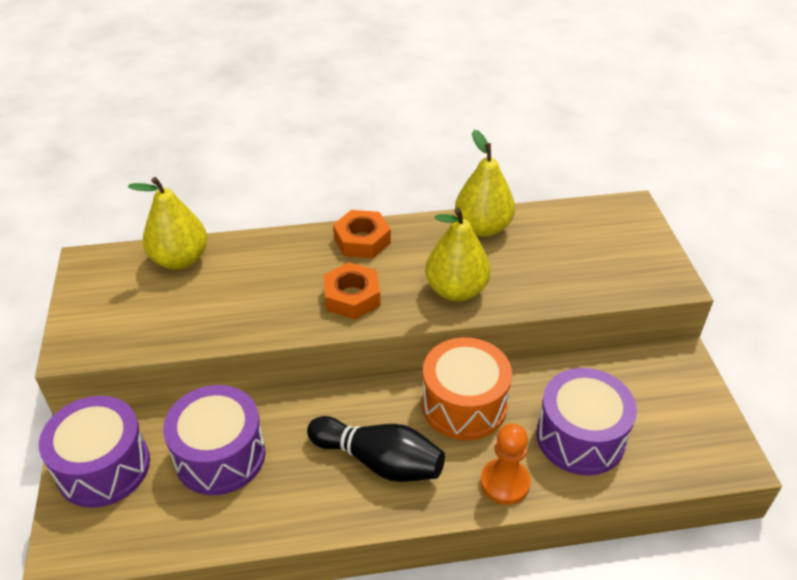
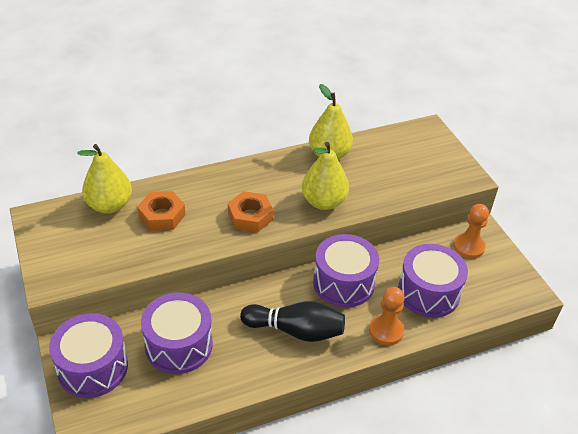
camera: 15 degrees left, 0 degrees up
orange nut [333,210,391,258] -> orange nut moved to [137,191,185,231]
orange drum [422,337,512,440] -> purple drum [313,234,379,307]
none -> orange pawn [453,204,489,259]

